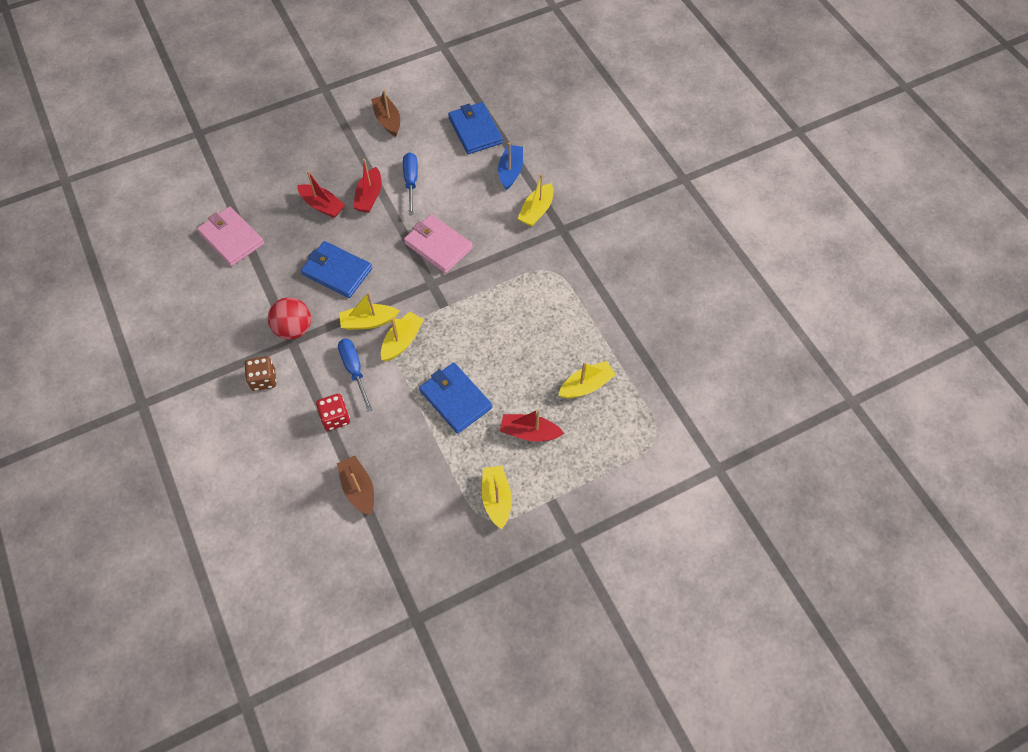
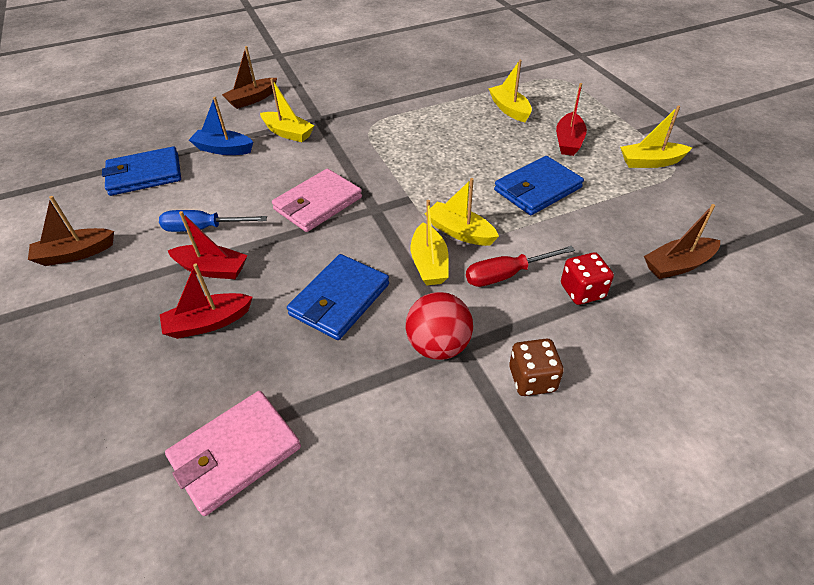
camera: 85 degrees left, 15 degrees down
red boat [297,170,345,218] -> red boat turned 150 degrees counterclockwise [160,263,253,339]
blue screwdriver [338,339,373,412] -> red screwdriver [466,246,575,287]
none -> brown boat [222,46,277,109]

